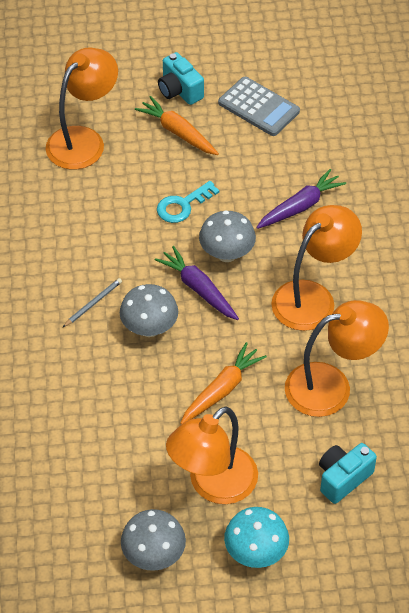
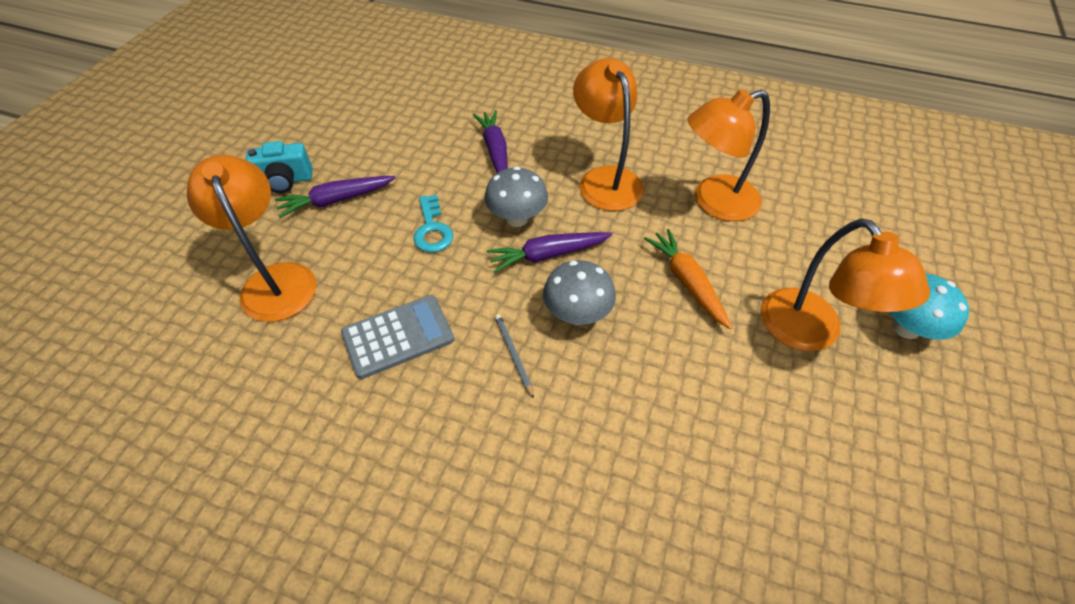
camera: 65 degrees left, 0 degrees up
grey mushroom [121,509,186,571] -> none
orange carrot [135,96,219,155] -> purple carrot [275,176,395,218]
grey calculator [218,77,300,136] -> grey calculator moved to [341,295,454,379]
orange lamp [285,300,389,417] -> orange lamp turned 120 degrees counterclockwise [688,90,770,221]
turquoise camera [319,443,377,504] -> none

